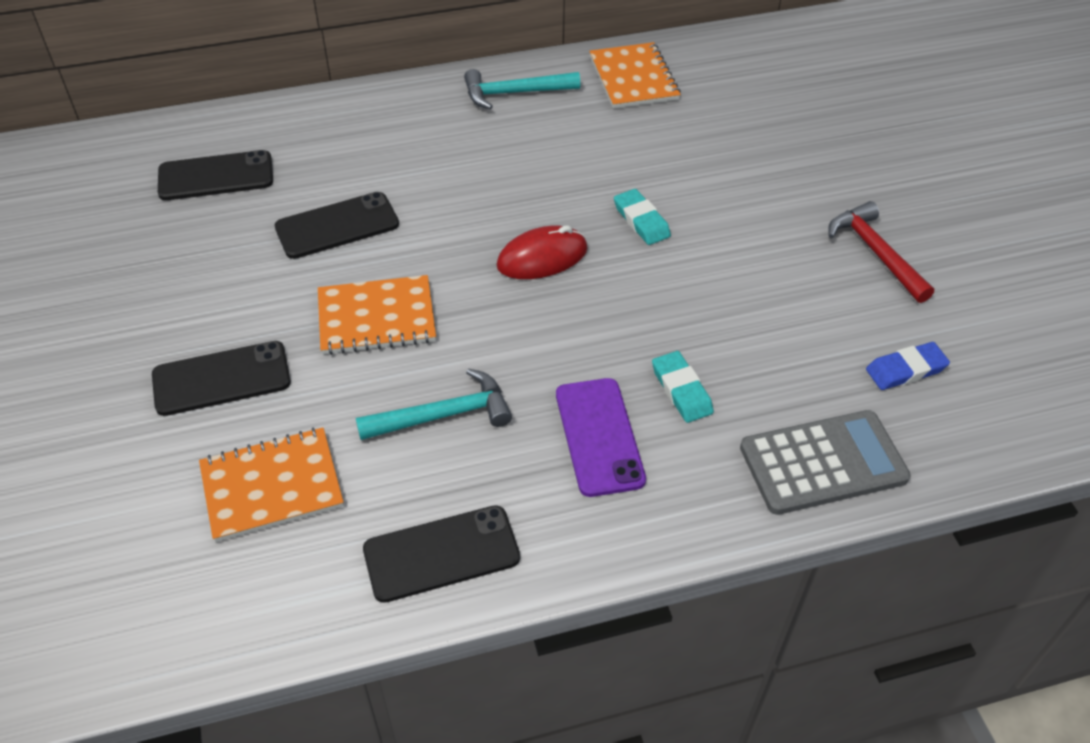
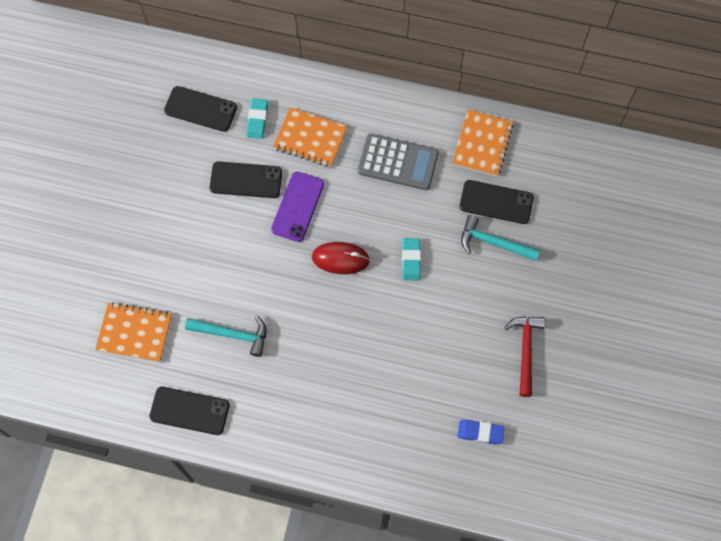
camera: 30 degrees right, 20 degrees up
black phone [152,341,291,416] -> black phone moved to [459,180,534,224]
orange notebook [318,275,436,355] -> orange notebook moved to [273,107,348,167]
turquoise hammer [464,69,580,110] -> turquoise hammer moved to [461,215,540,261]
purple phone [556,378,646,497] -> purple phone moved to [271,172,324,242]
turquoise eraser [652,351,714,423] -> turquoise eraser moved to [247,98,268,139]
grey calculator [740,410,911,515] -> grey calculator moved to [358,134,439,190]

